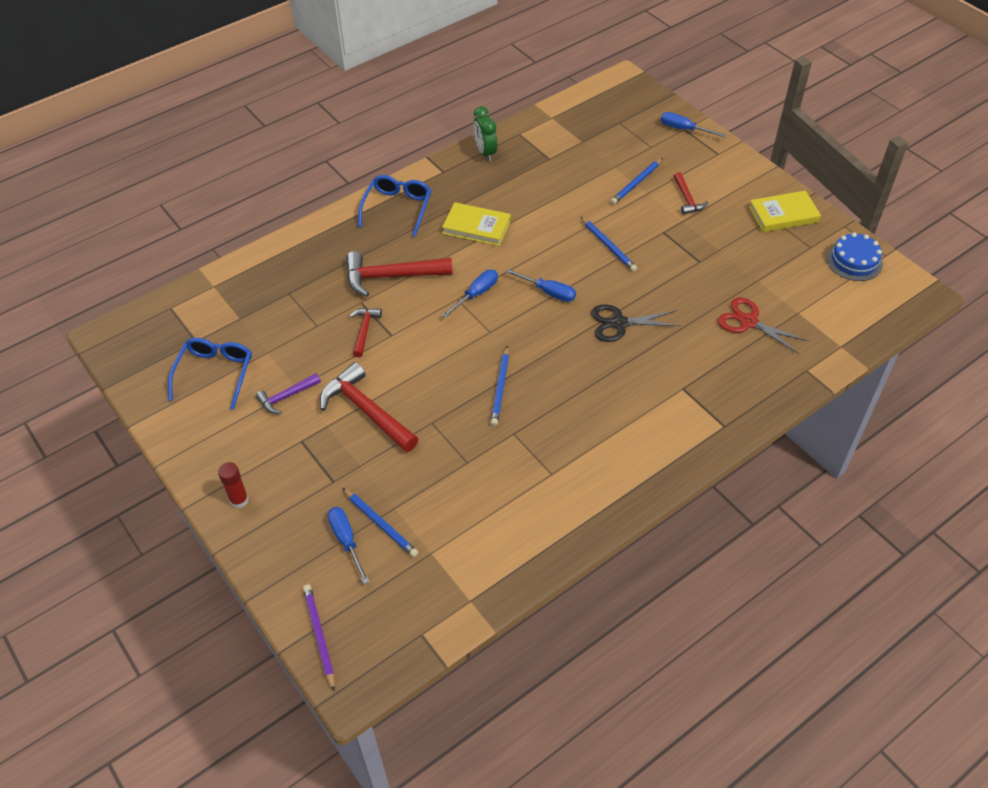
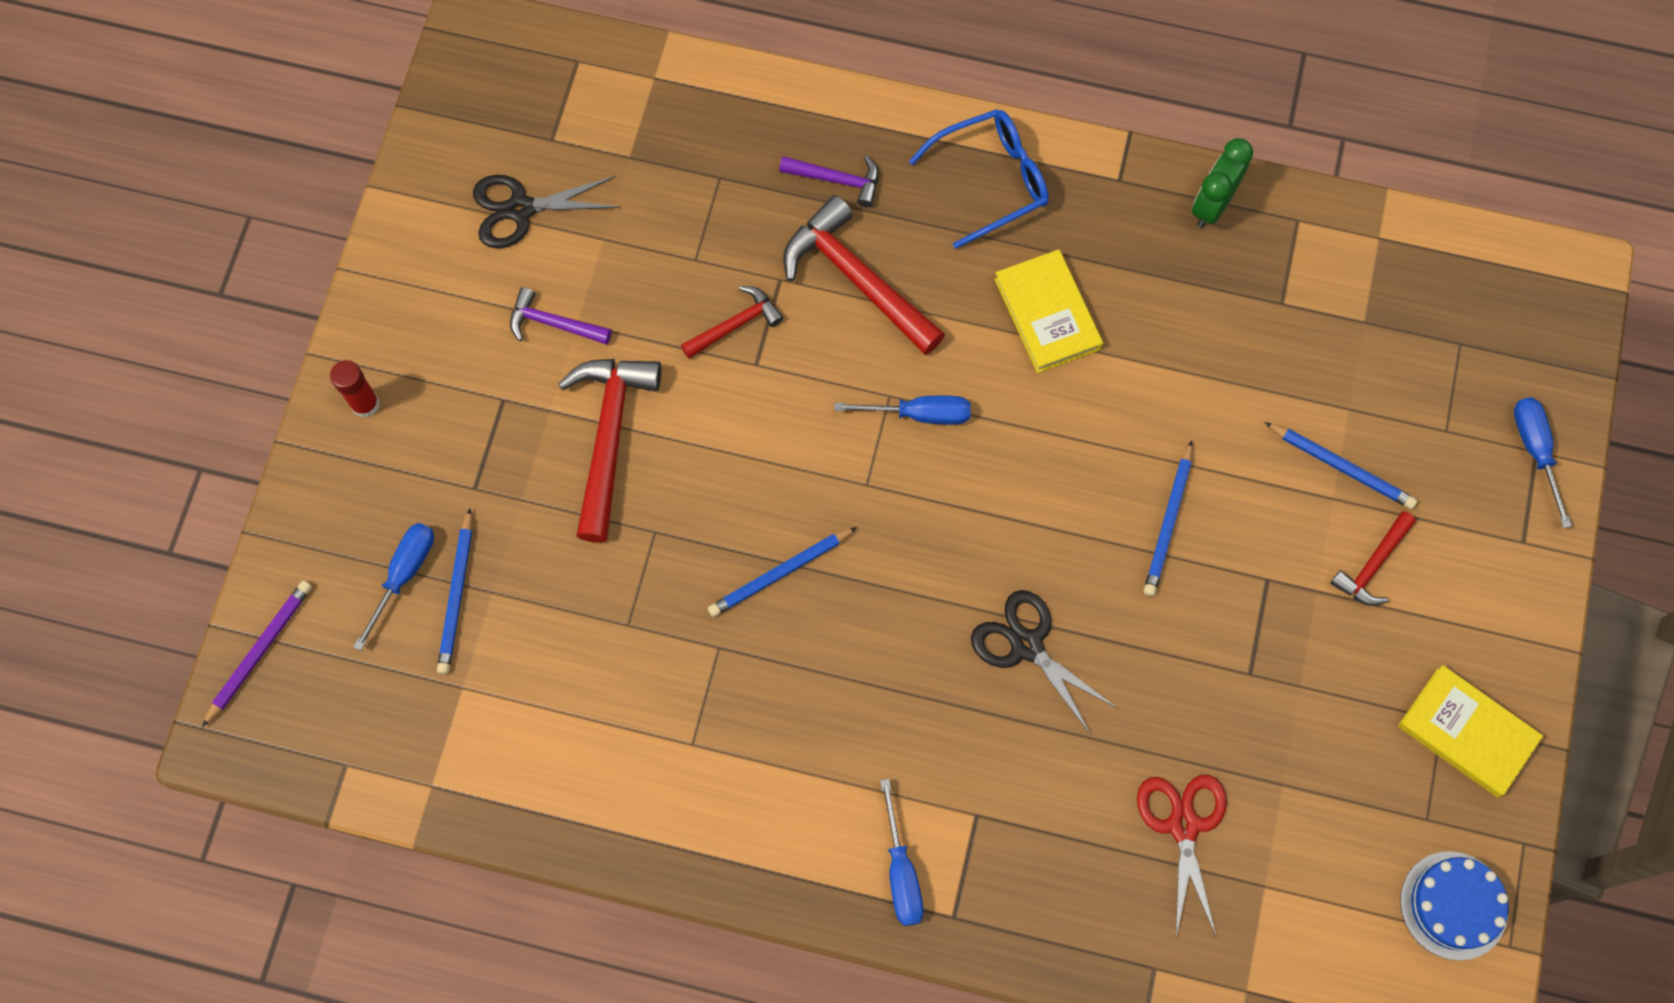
camera: 50 degrees right, 20 degrees up
blue glasses [168,338,252,410] -> black scissors [473,175,621,248]
blue screwdriver [505,269,576,302] -> blue screwdriver moved to [880,779,924,926]
blue pencil [610,158,663,205] -> blue pencil turned 150 degrees counterclockwise [1264,422,1417,509]
none -> purple hammer [779,156,879,207]

